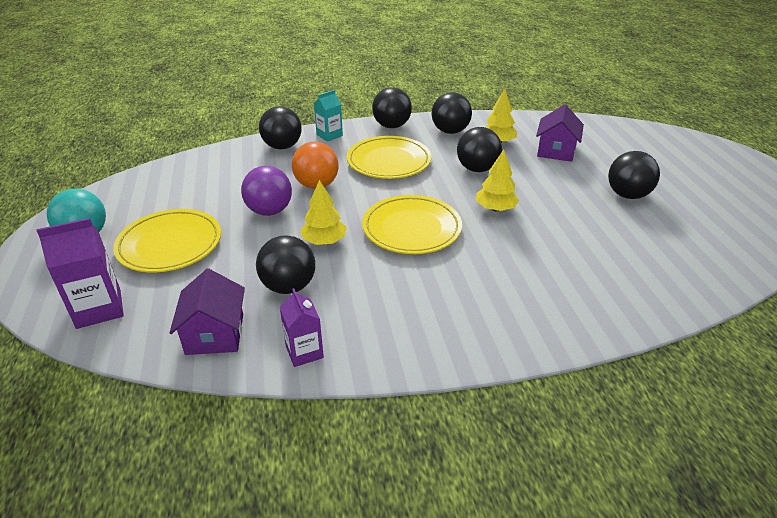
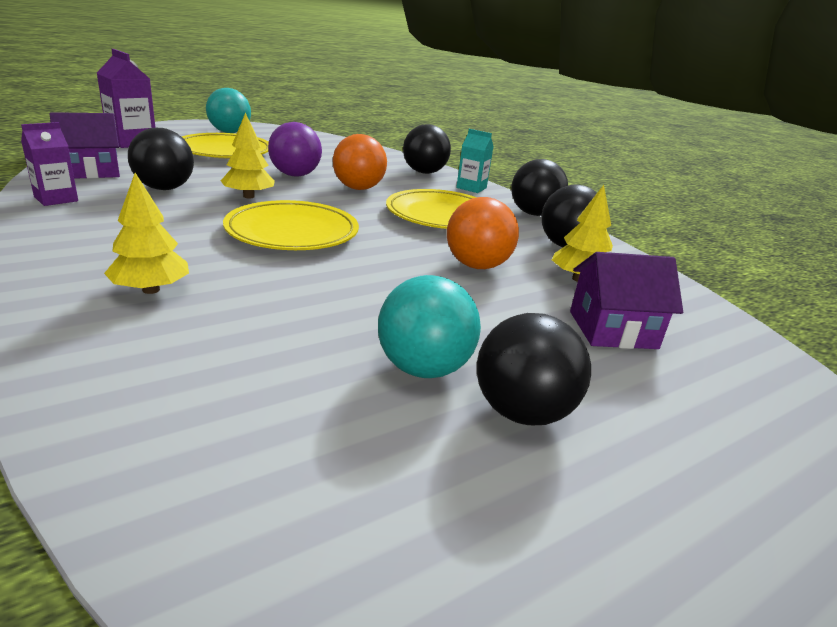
camera: 65 degrees right, 10 degrees down
black ball [457,127,502,172] -> orange ball [447,197,519,269]
yellow tree [476,150,519,211] -> yellow tree moved to [104,173,189,294]
none -> turquoise ball [378,275,481,378]

